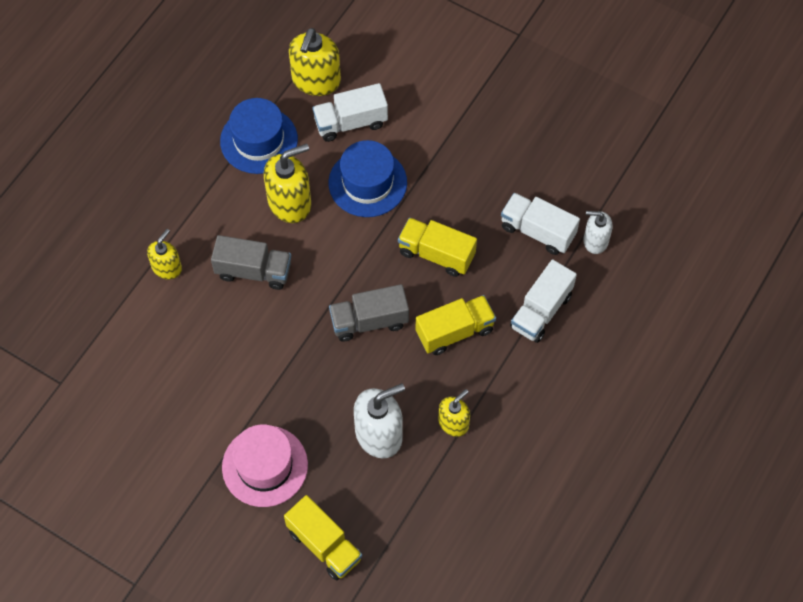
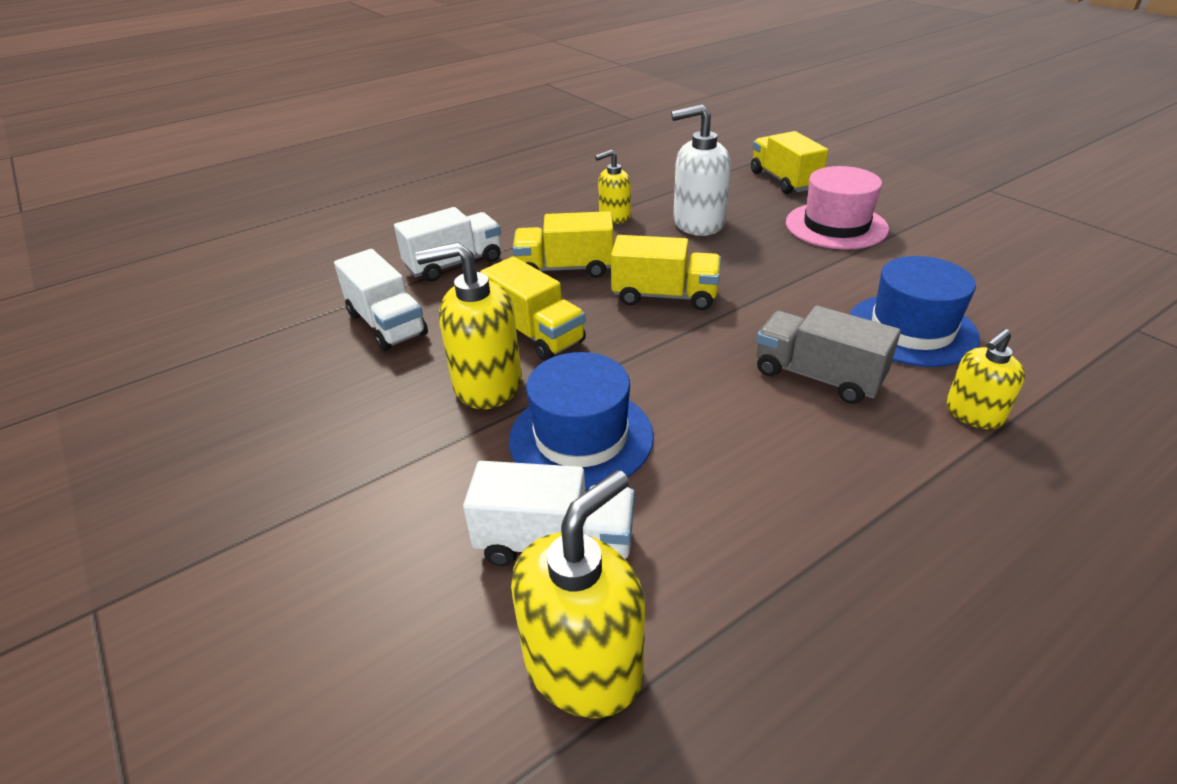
camera: 155 degrees left, 25 degrees down
blue hat [220,98,298,174] -> blue hat moved to [850,256,980,367]
yellow soap dispenser [264,144,311,223] -> yellow soap dispenser moved to [416,242,522,409]
grey truck [329,284,409,342] -> yellow truck [611,235,721,310]
white soap dispenser [583,211,613,254] -> none

